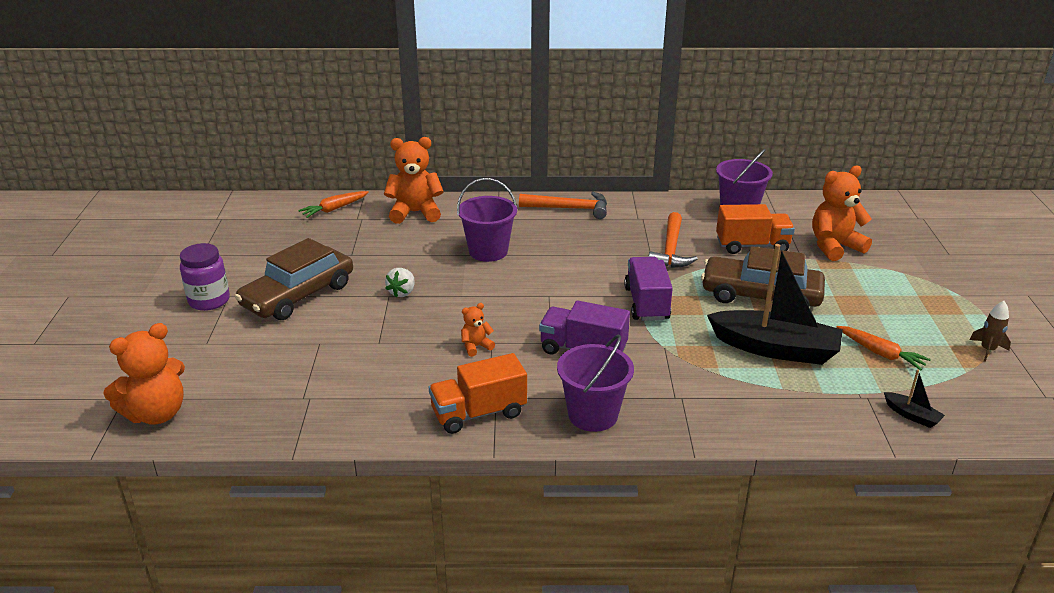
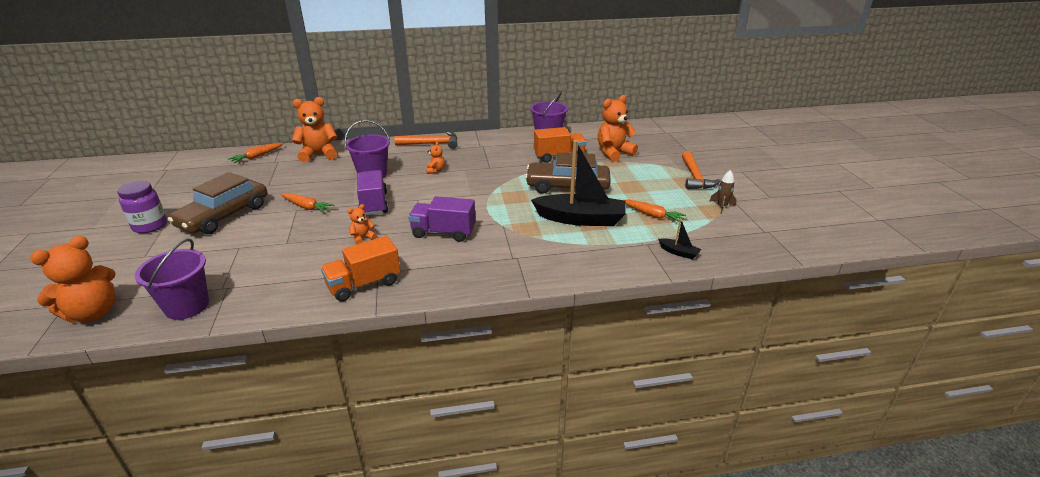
camera: 10 degrees left, 0 degrees up
white strawberry [385,268,415,298] -> orange carrot [280,193,335,213]
purple bucket [557,334,634,432] -> purple bucket moved to [135,239,209,320]
purple truck [624,257,673,321] -> purple truck moved to [357,170,388,215]
orange hammer [648,212,698,268] -> orange hammer moved to [682,151,721,189]
none -> orange teddy bear [426,142,445,174]

